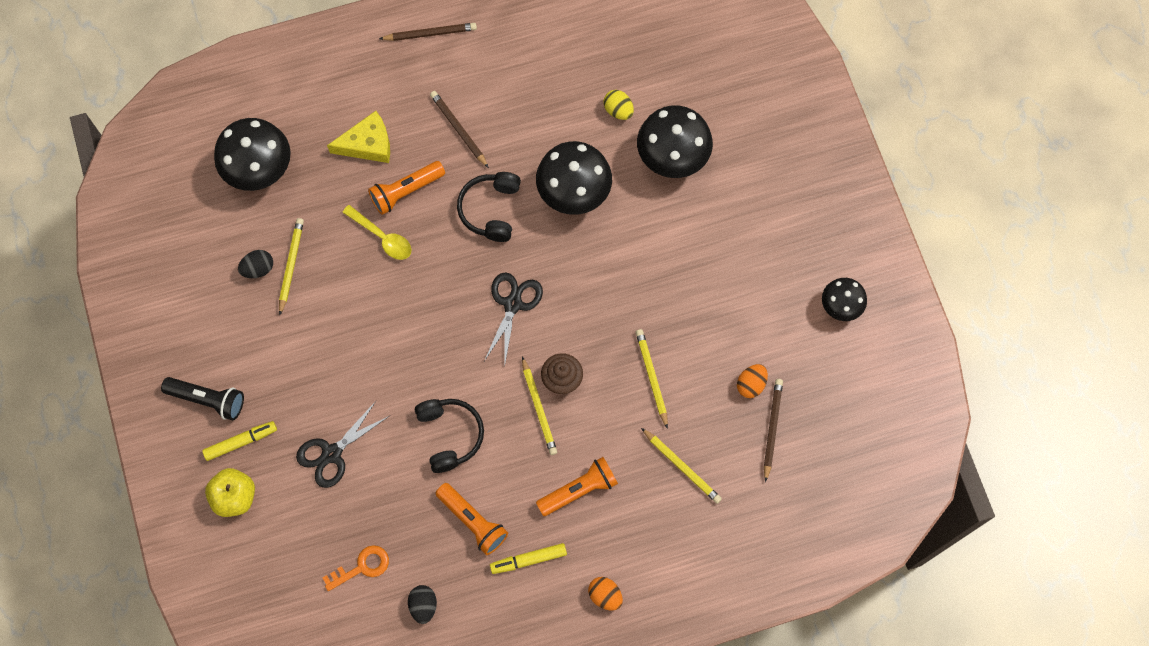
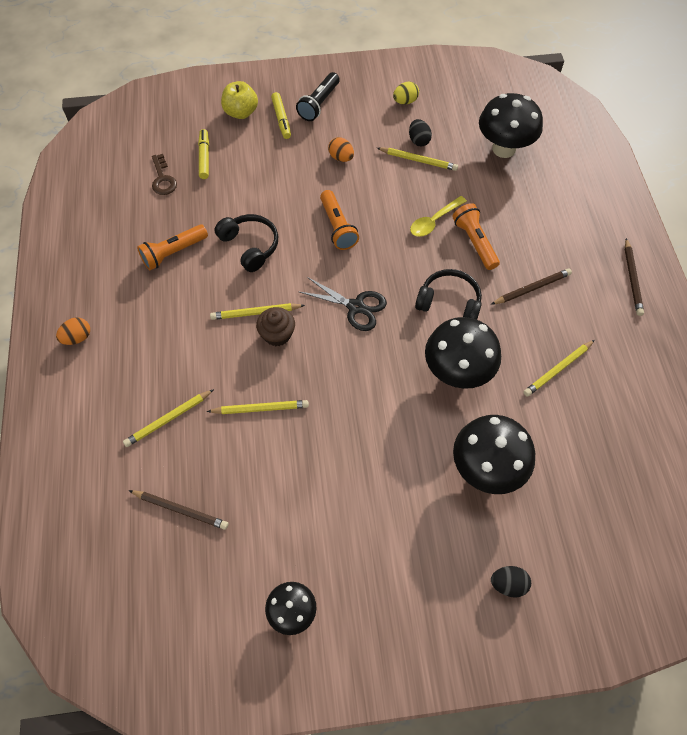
camera: 100 degrees right, 10 degrees down
black scissors [296,401,389,488] -> none
orange key [323,545,389,591] -> brown key [152,154,177,195]
yellow cheese [327,111,390,163] -> none
black egg [408,585,437,624] -> black egg moved to [491,566,531,598]
black headphones [415,399,484,473] -> black headphones turned 120 degrees counterclockwise [215,214,278,272]
yellow marker [490,543,567,574] -> yellow marker moved to [198,129,209,179]
orange flashlight [536,457,618,516] -> orange flashlight moved to [320,190,359,250]
yellow egg [603,90,634,120] -> yellow egg moved to [393,82,419,104]
orange egg [737,364,768,398] -> orange egg moved to [328,137,354,162]
none -> yellow pencil [523,340,595,397]

